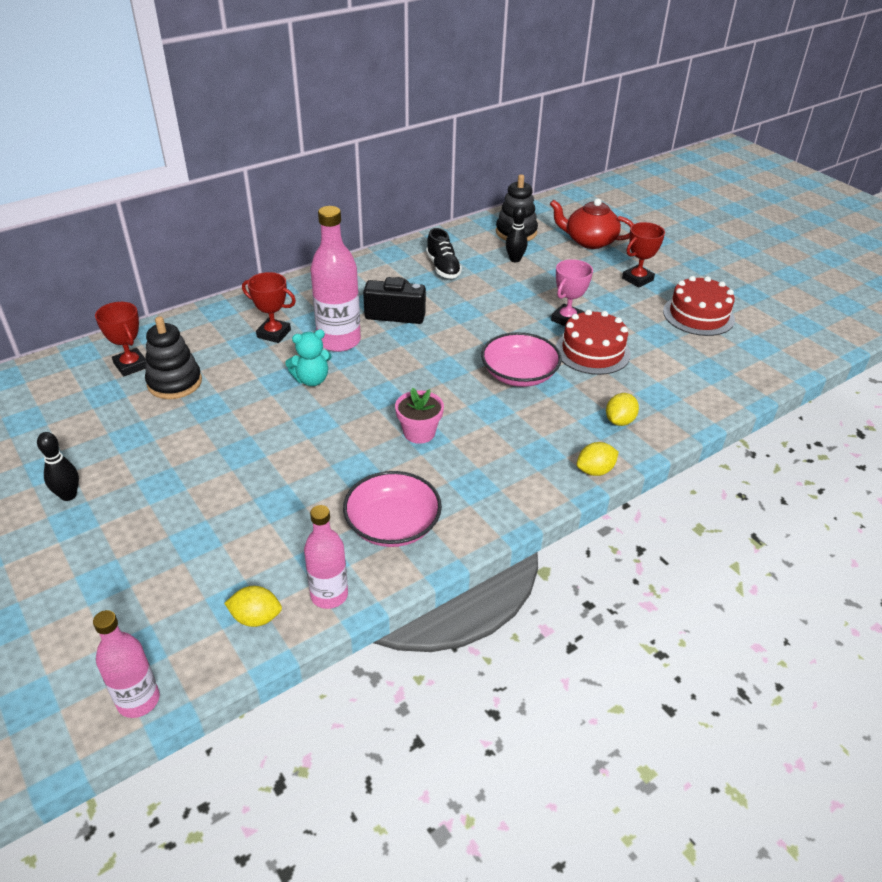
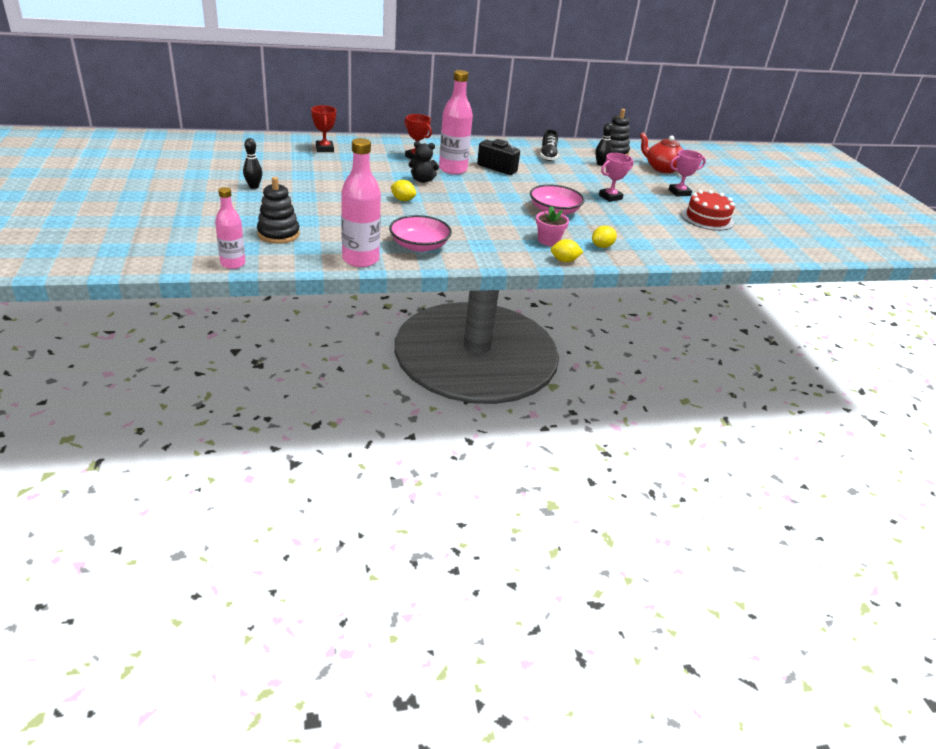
camera: 20 degrees right, 5 degrees down
black stacking toy [145,316,202,399] -> black stacking toy moved to [257,177,300,244]
yellow lemon [224,586,282,627] -> yellow lemon moved to [391,180,416,201]
turquoise teddy bear [285,329,332,386] -> black teddy bear [409,141,439,183]
pink bottle [304,505,348,609] -> pink bottle [341,138,381,267], size x1.59
pink flower pot [395,388,444,444] -> pink flower pot moved to [536,206,569,246]
red cake [556,309,631,375] -> none
red trophy [622,222,665,288] -> pink trophy [668,150,706,196]

